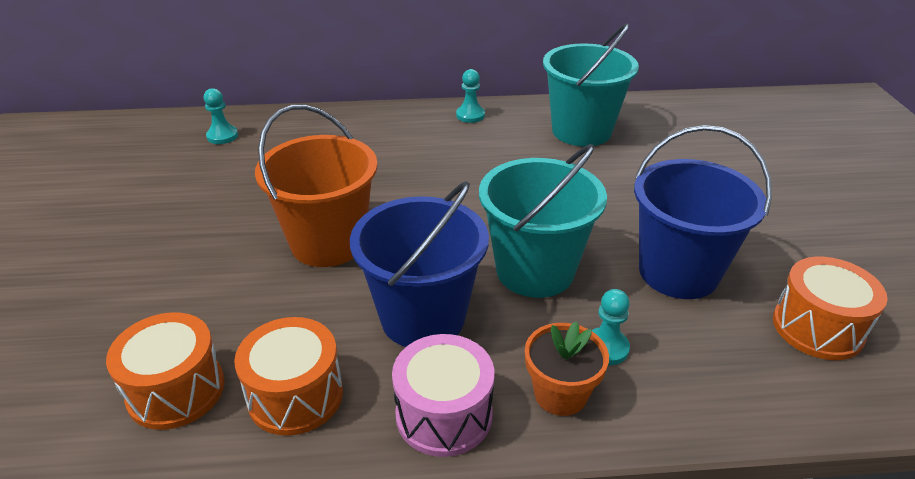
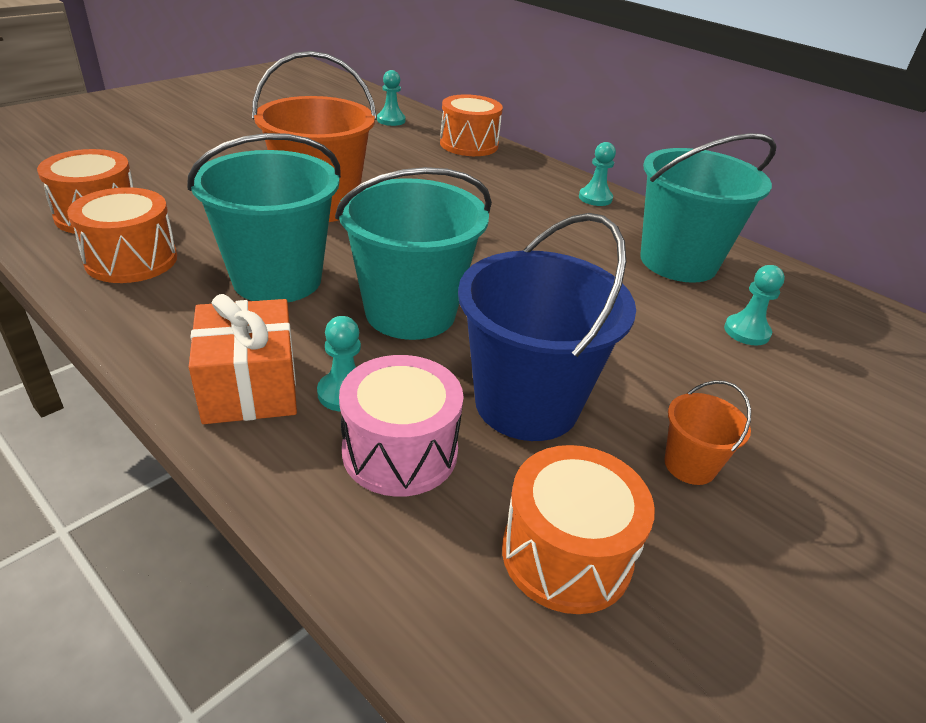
camera: 45 degrees right, 0 degrees up
blue bucket [350,181,489,347] -> turquoise bucket [187,133,341,302]
pink drum [392,334,494,457] -> pink drum moved to [339,355,464,497]
orange flower pot [525,322,609,416] -> orange gift [189,294,297,424]
none -> orange drum [440,94,503,156]
none -> orange bucket [665,380,751,485]
none -> turquoise pawn [724,265,785,346]

